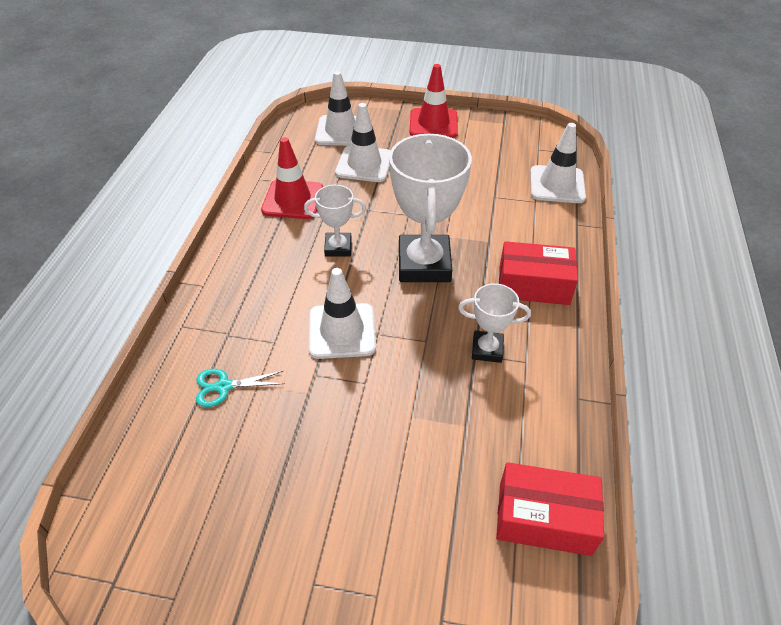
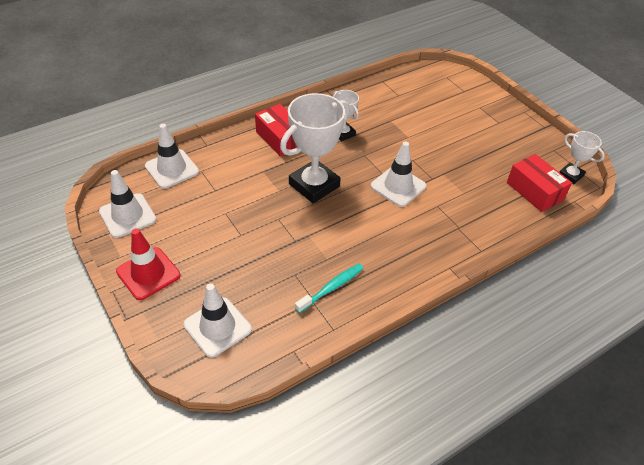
camera: 135 degrees left, 0 degrees up
turquoise scissors [196,369,285,407] -> none
red traffic cone [261,137,323,219] -> turquoise toothbrush [295,264,364,313]
white trophy [304,185,366,257] -> white trophy moved to [559,131,605,184]
white traffic cone [335,103,391,182] -> white traffic cone moved to [99,170,156,238]
red box [496,462,604,556] -> red box moved to [507,154,572,212]

